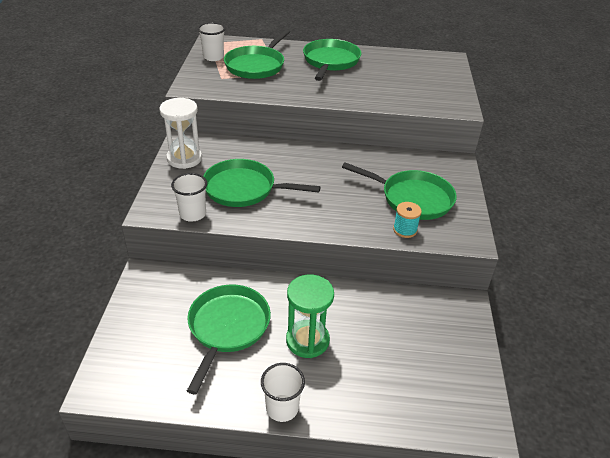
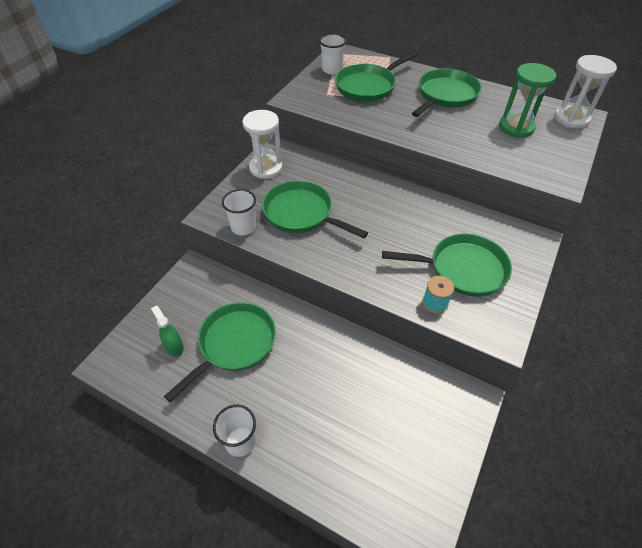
camera: 25 degrees right, 10 degrees up
green hourglass [286,275,334,358] -> green hourglass moved to [499,63,556,138]
green pan [342,162,457,220] -> green pan turned 45 degrees counterclockwise [382,234,512,296]
none -> green spray bottle [151,305,184,357]
none -> white hourglass [554,55,617,129]

